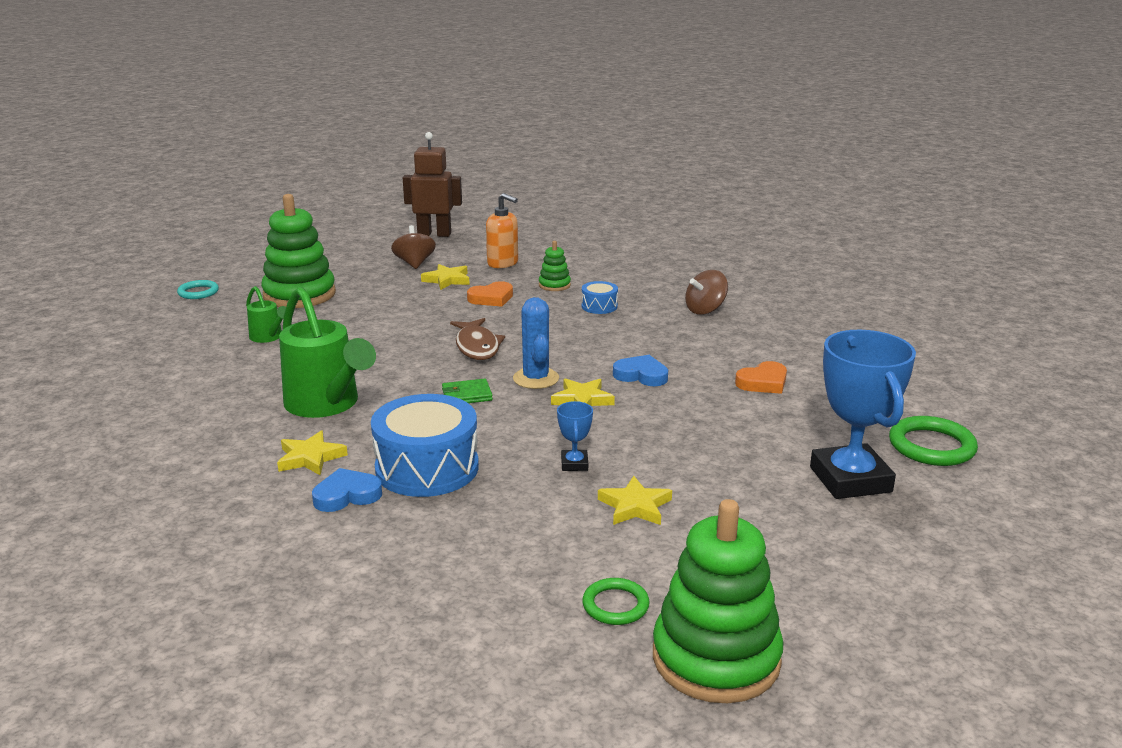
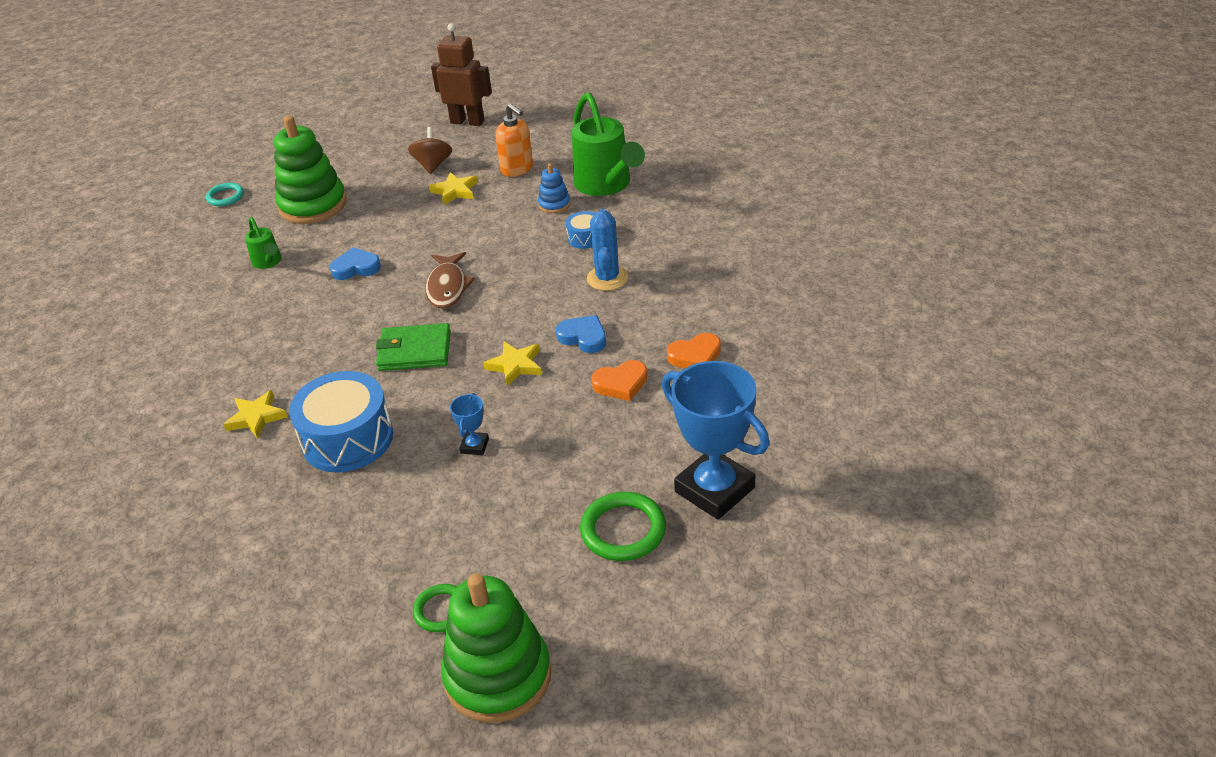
camera: 15 degrees right, 15 degrees up
green watering can [279,287,376,418] -> green watering can moved to [572,93,645,196]
blue heart [312,468,382,512] -> blue heart moved to [329,247,381,280]
green wallet [442,379,493,403] -> green wallet [376,323,451,371], size x1.63
orange heart [467,281,513,307] -> orange heart moved to [591,360,647,401]
blue cactus [513,297,559,389] -> blue cactus moved to [587,209,629,291]
green stacking toy [539,241,571,291] -> blue stacking toy [538,163,570,213]
yellow star [598,476,672,525] -> none
brown spinning top [685,270,728,315] -> none
blue trophy [810,330,916,499] -> blue trophy turned 45 degrees counterclockwise [662,361,770,519]
green ring [889,416,978,466] -> green ring moved to [580,492,666,561]

